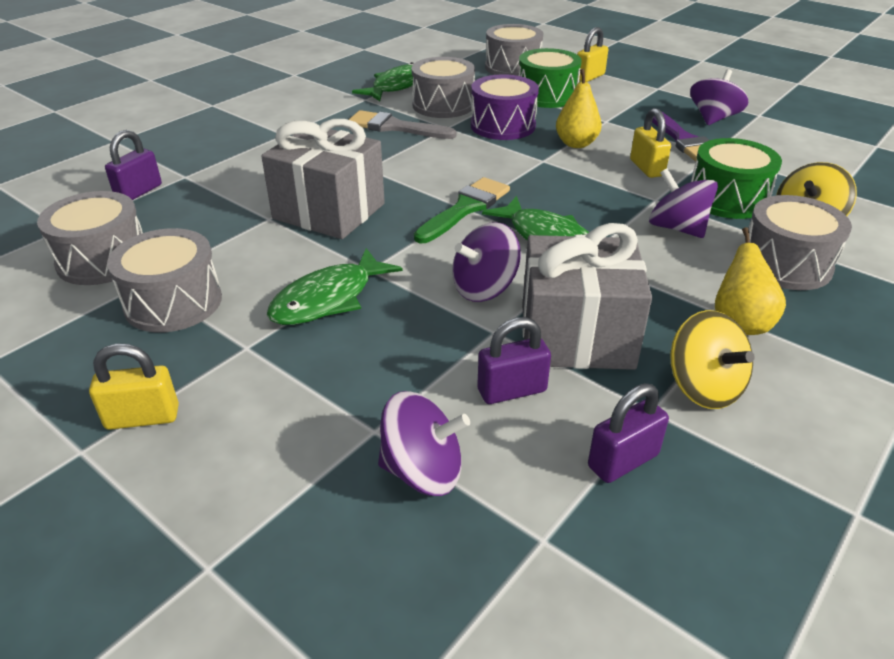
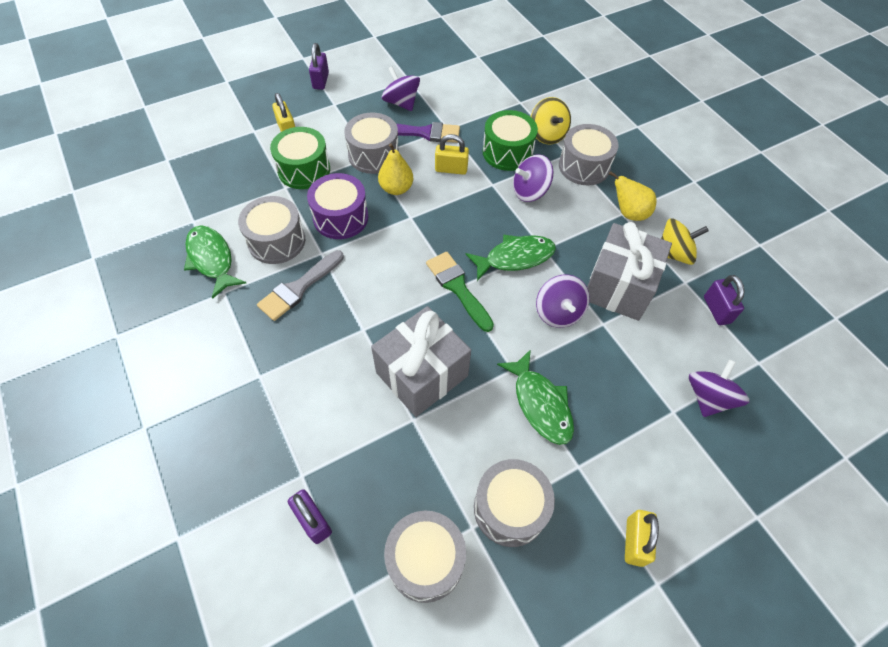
camera: 70 degrees left, 20 degrees up
purple padlock [477,317,551,404] -> purple padlock moved to [309,43,329,90]
grey drum [485,24,543,76] -> grey drum moved to [344,112,399,174]

